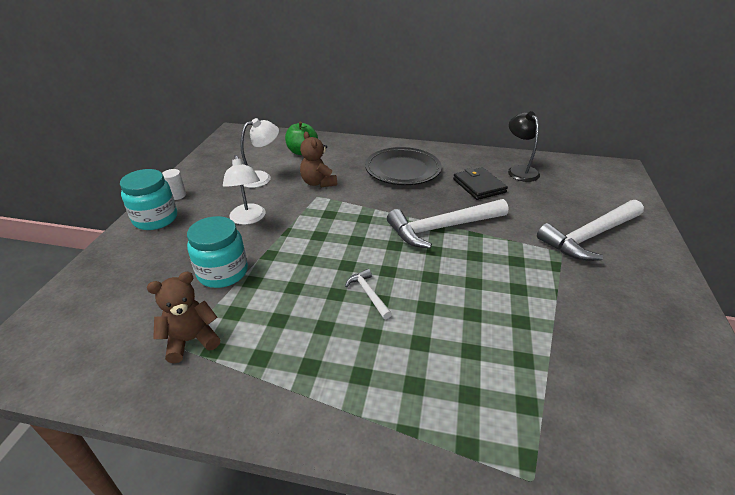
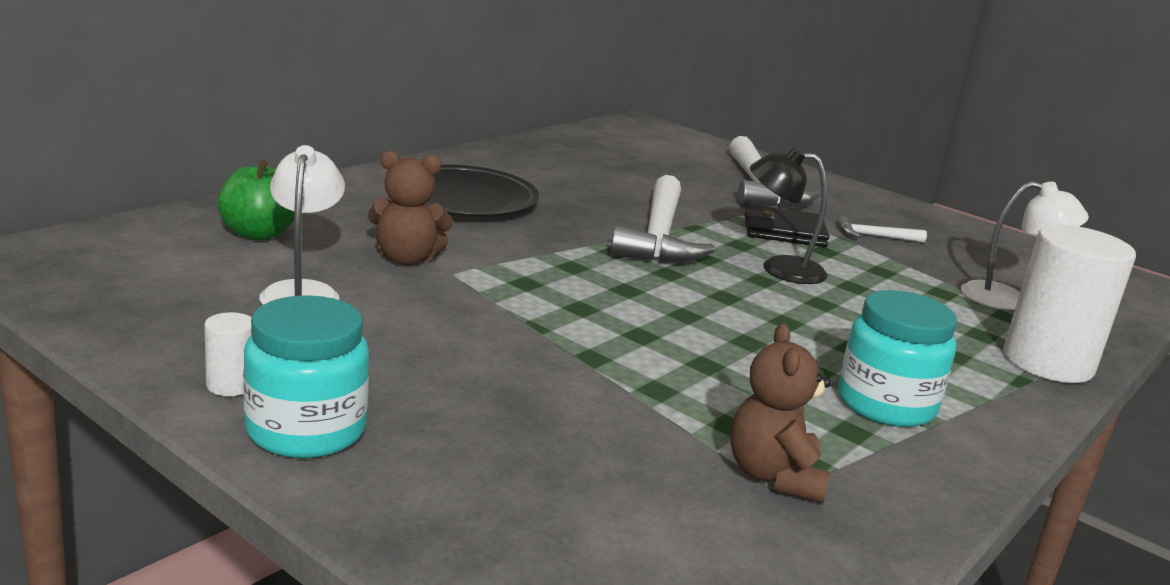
camera: 65 degrees left, 15 degrees down
turquoise jar [187,216,248,288] -> turquoise jar moved to [838,290,957,427]
white lamp [223,155,265,225] -> white lamp moved to [961,181,1089,310]
white hammer [345,269,392,319] -> white hammer moved to [837,216,927,243]
black wallet [453,167,508,200] -> black wallet moved to [744,204,829,247]
black lamp [508,111,540,182] -> black lamp moved to [750,147,828,284]
none -> white cylinder [1003,225,1136,383]

